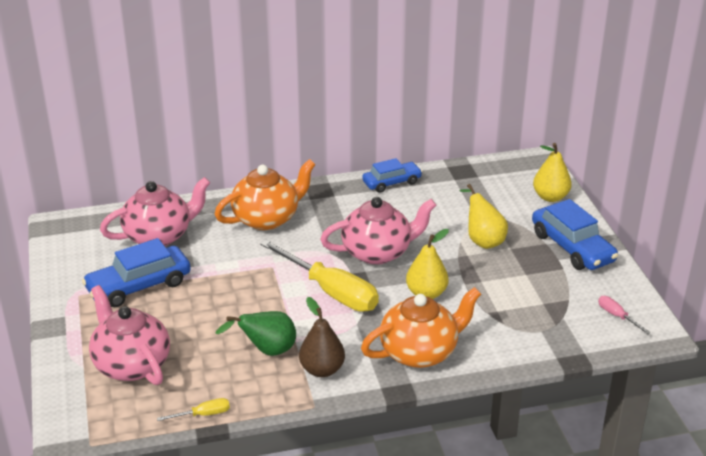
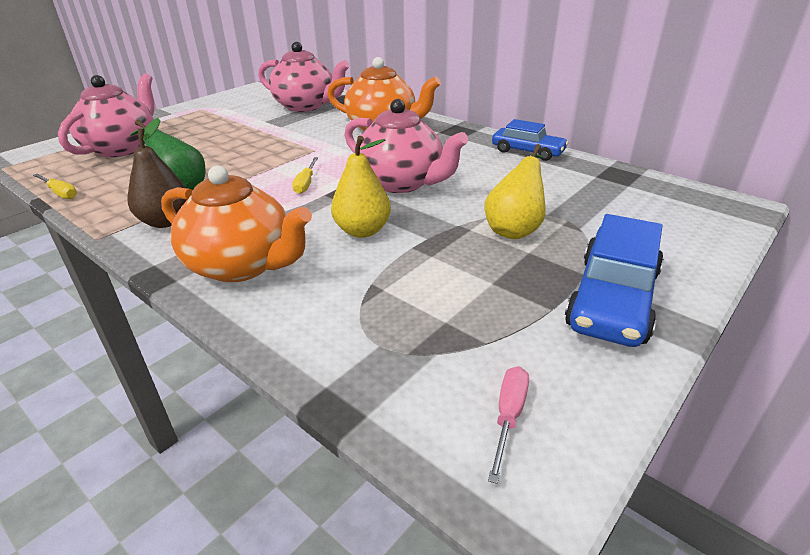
camera: 55 degrees right, 0 degrees up
blue car [82,238,191,307] -> none
yellow screwdriver [260,240,379,312] -> yellow screwdriver [292,157,318,194], size x0.42
yellow pear [533,143,572,202] -> none

